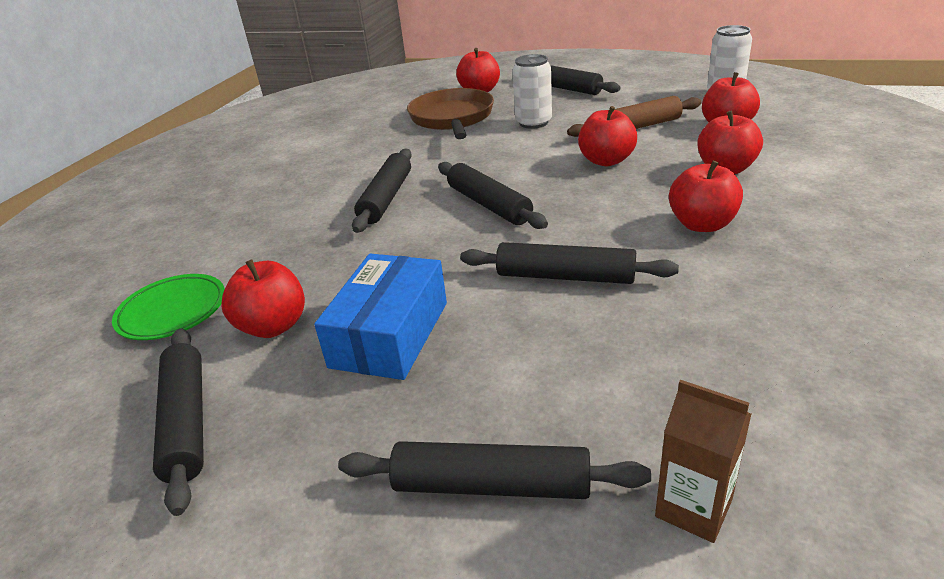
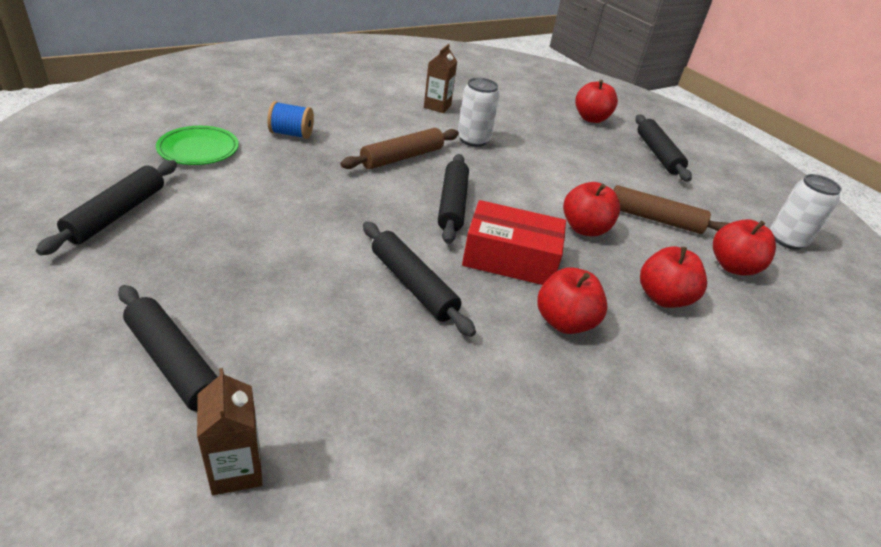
camera: 30 degrees right, 5 degrees up
red apple [221,259,305,338] -> none
blue box [314,254,447,380] -> none
black rolling pin [352,149,412,233] -> brown rolling pin [340,128,459,169]
brown pan [407,88,494,139] -> none
white can [513,54,552,129] -> white can moved to [458,77,500,147]
none -> blue spool [267,101,314,139]
none -> brown carton [424,44,458,113]
none -> red box [462,200,566,285]

